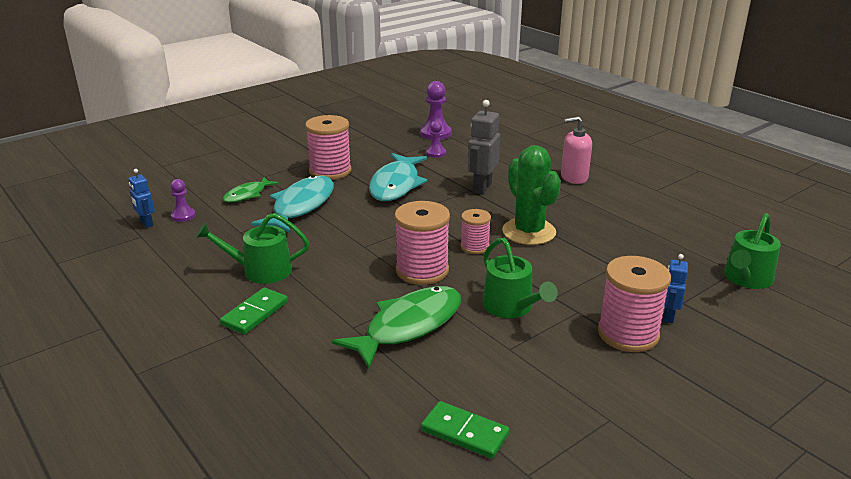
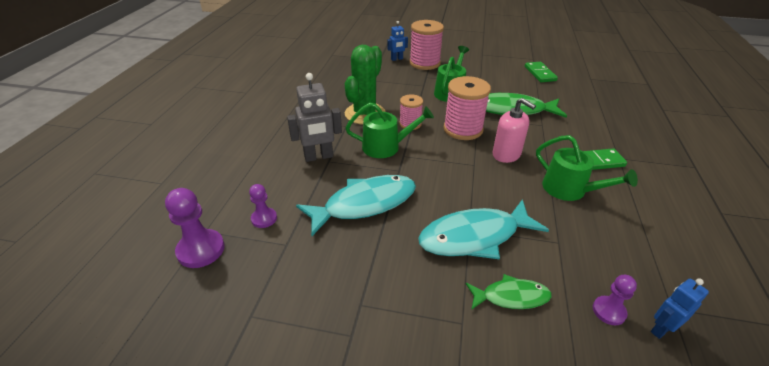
camera: 130 degrees left, 10 degrees up
blue robot [128,169,155,228] -> blue robot turned 135 degrees counterclockwise [651,278,709,339]
pink spool [305,115,352,180] -> none
pink soap dispenser [561,116,592,184] -> pink soap dispenser moved to [492,98,536,163]
green watering can [724,213,781,289] -> green watering can moved to [346,103,434,158]

